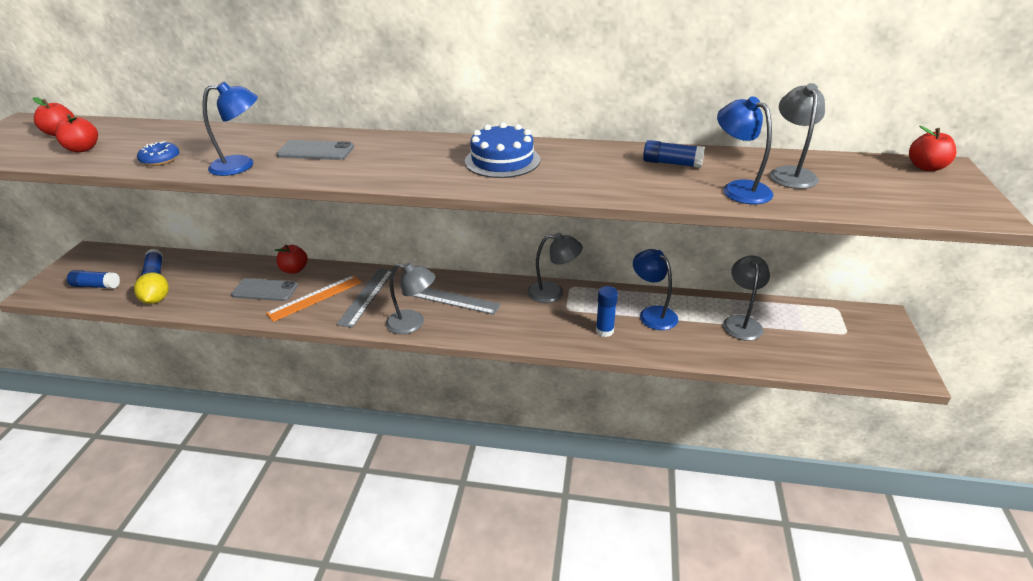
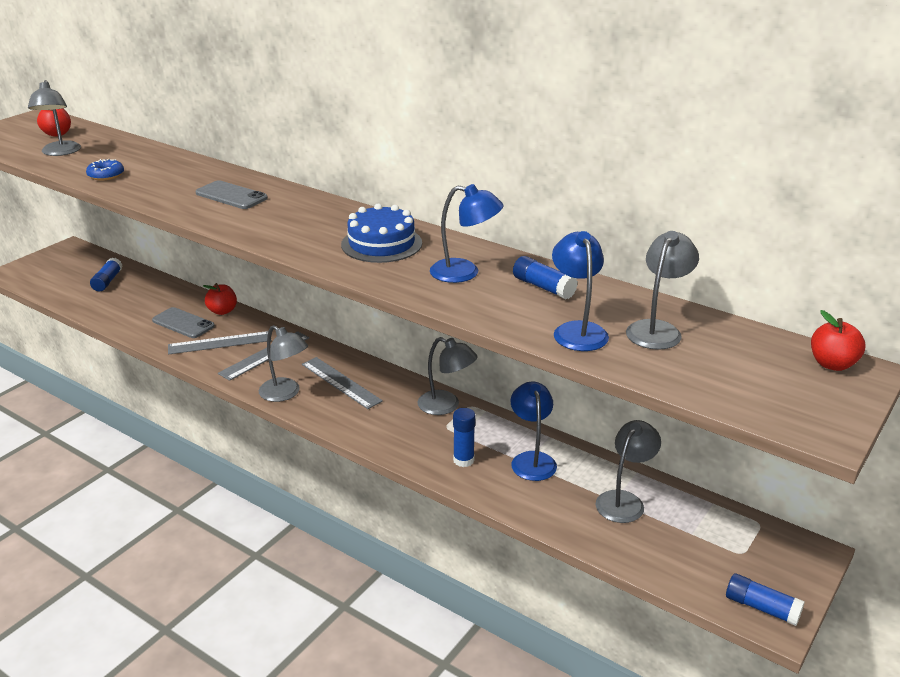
camera: 25 degrees right, 5 degrees down
red apple [56,114,98,152] -> grey lamp [28,80,81,156]
blue glue stick [67,270,120,289] -> blue glue stick moved to [726,573,805,626]
yellow lemon [134,272,169,304] -> none
blue lamp [202,82,258,176] -> blue lamp moved to [430,184,504,283]
orange ruler [266,275,362,322] -> grey ruler [168,331,268,354]

